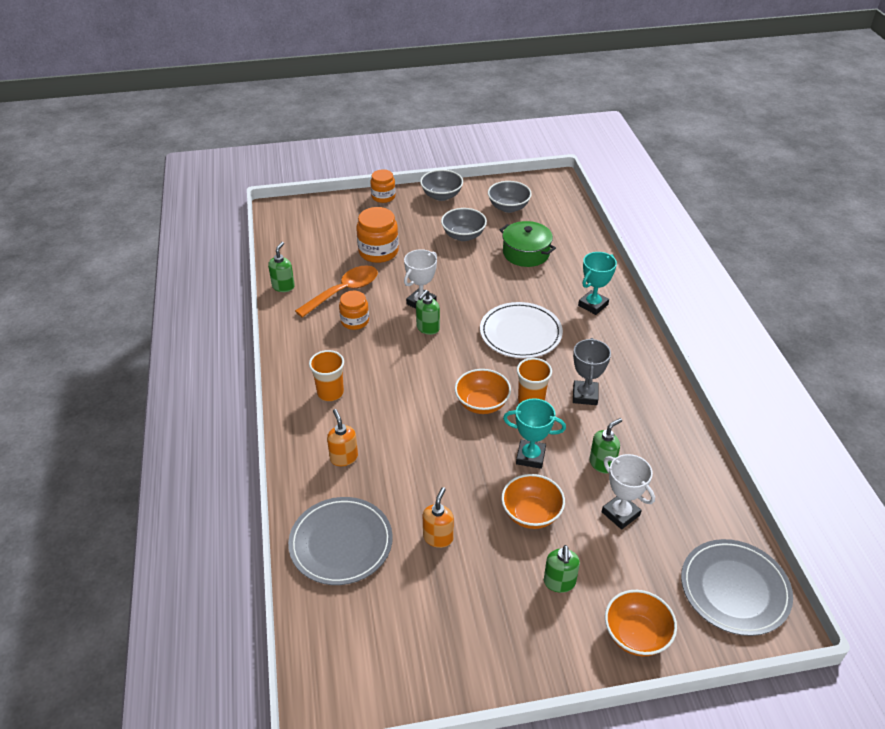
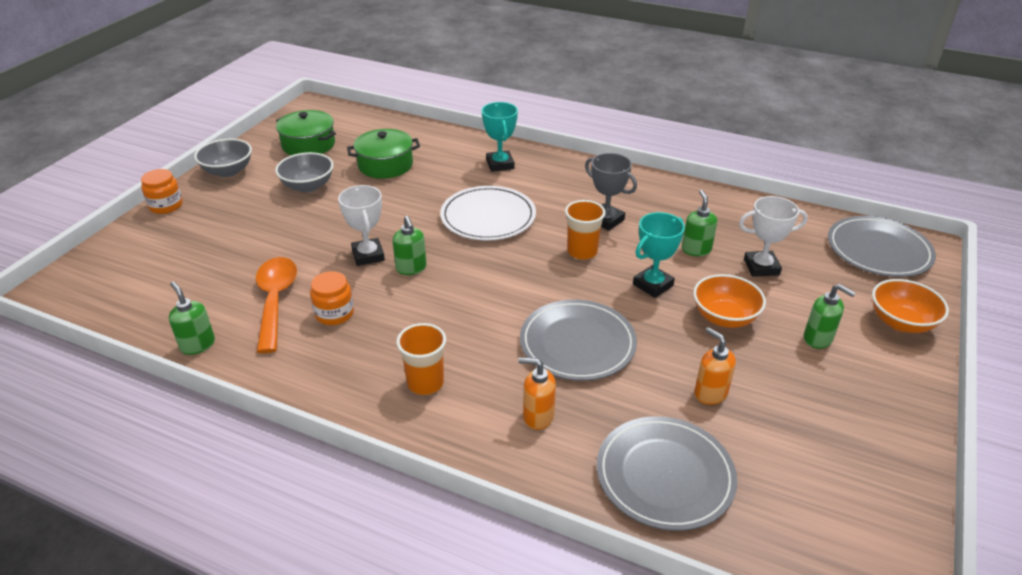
camera: 55 degrees left, 5 degrees down
orange jar [356,207,399,263] -> none
orange bowl [455,369,511,414] -> none
grey bowl [488,181,532,213] -> green pot [276,110,336,155]
none -> grey plate [520,300,637,381]

